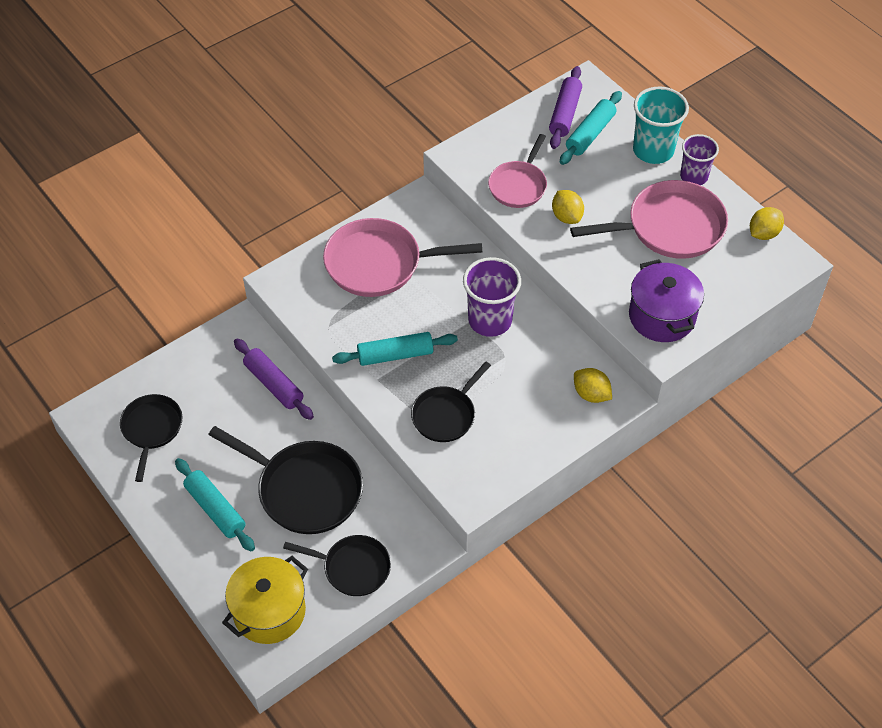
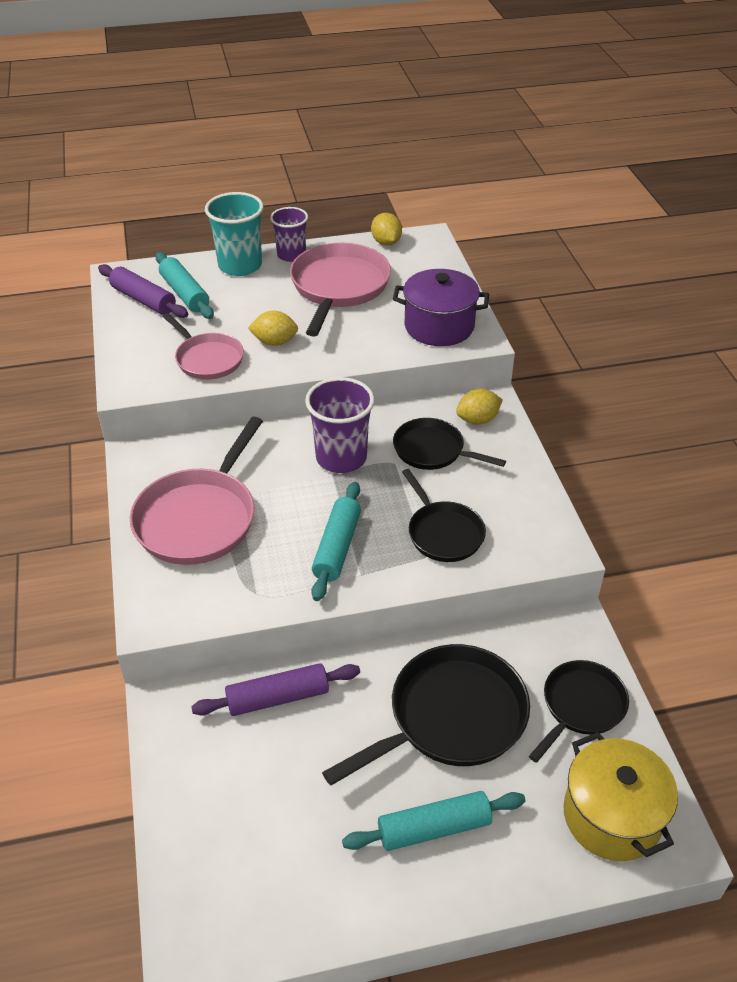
camera: 65 degrees left, 10 degrees down
black pan [120,394,182,482] -> black pan moved to [393,418,506,470]

